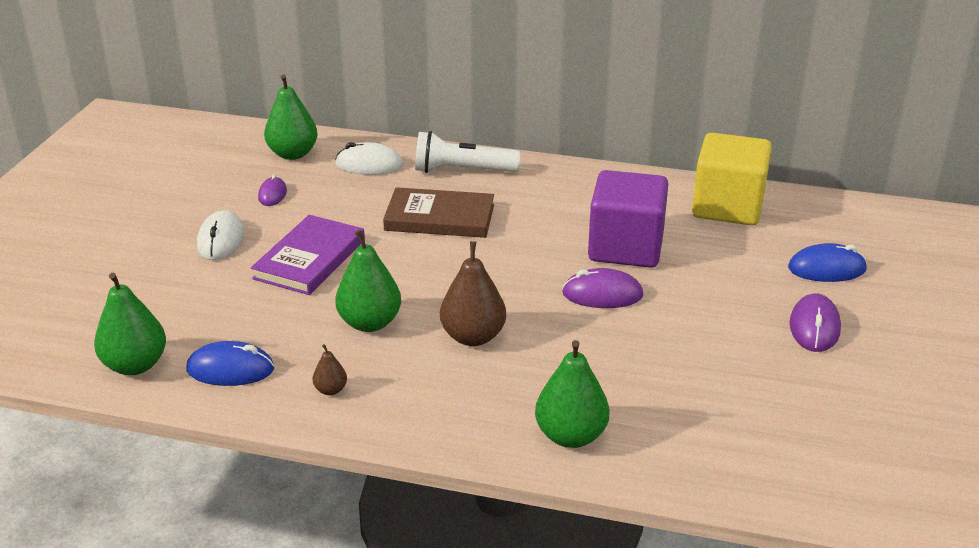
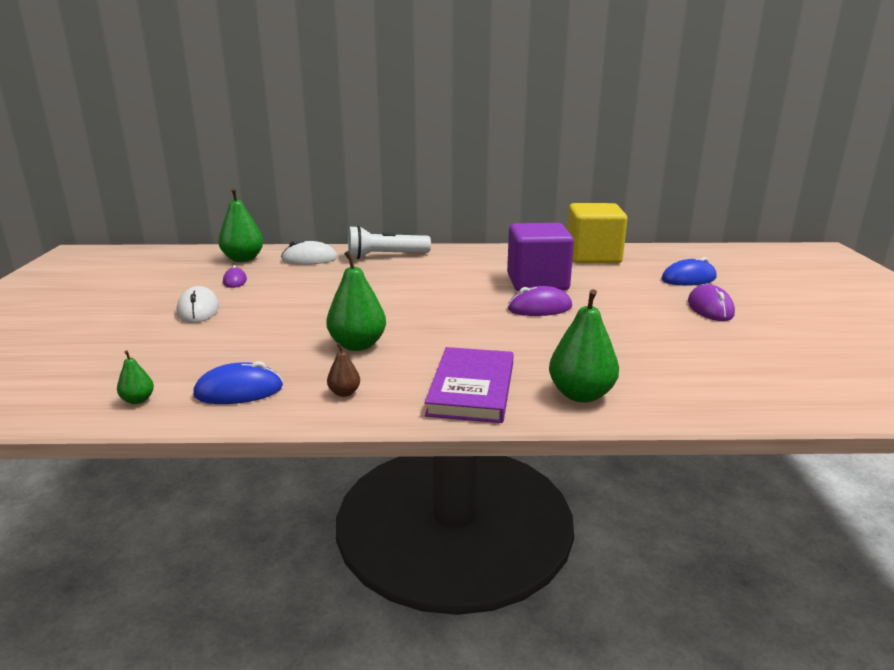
camera: 15 degrees left, 10 degrees down
green pear [94,273,166,375] -> green pear [117,350,154,404], size x0.49
purple book [251,215,365,295] -> purple book moved to [425,347,514,423]
brown book [383,187,494,238] -> none
brown pear [440,241,506,346] -> none

